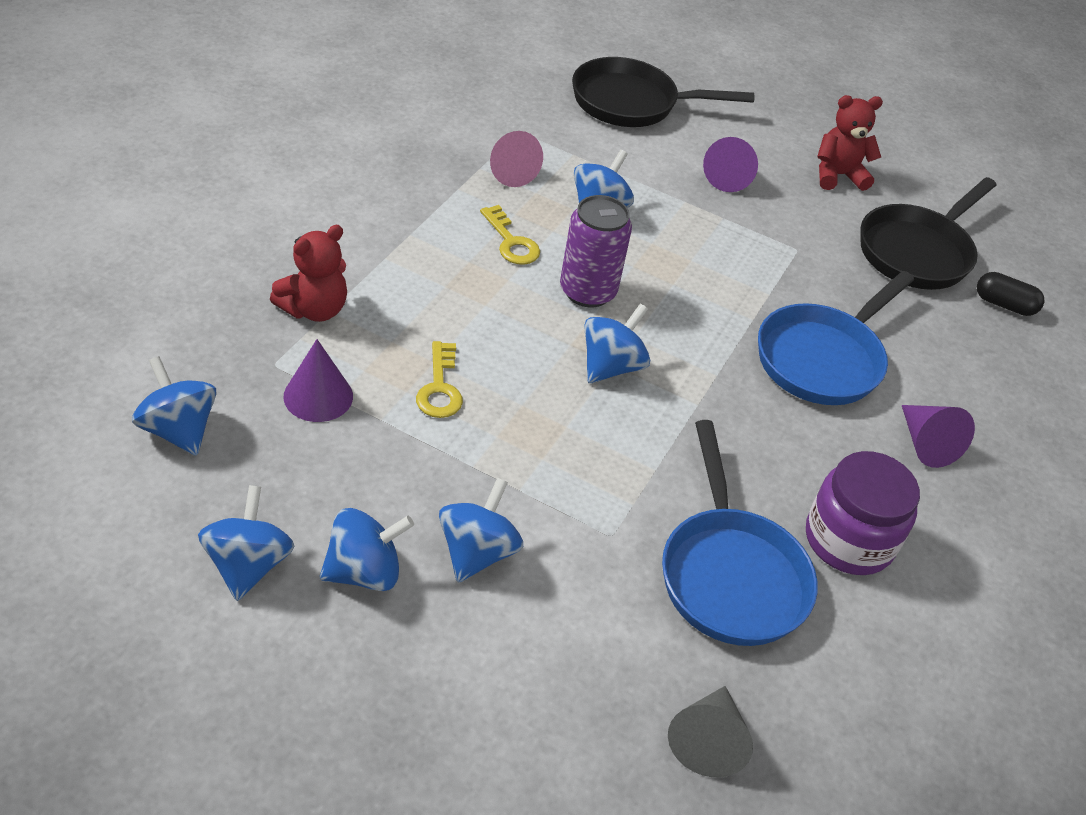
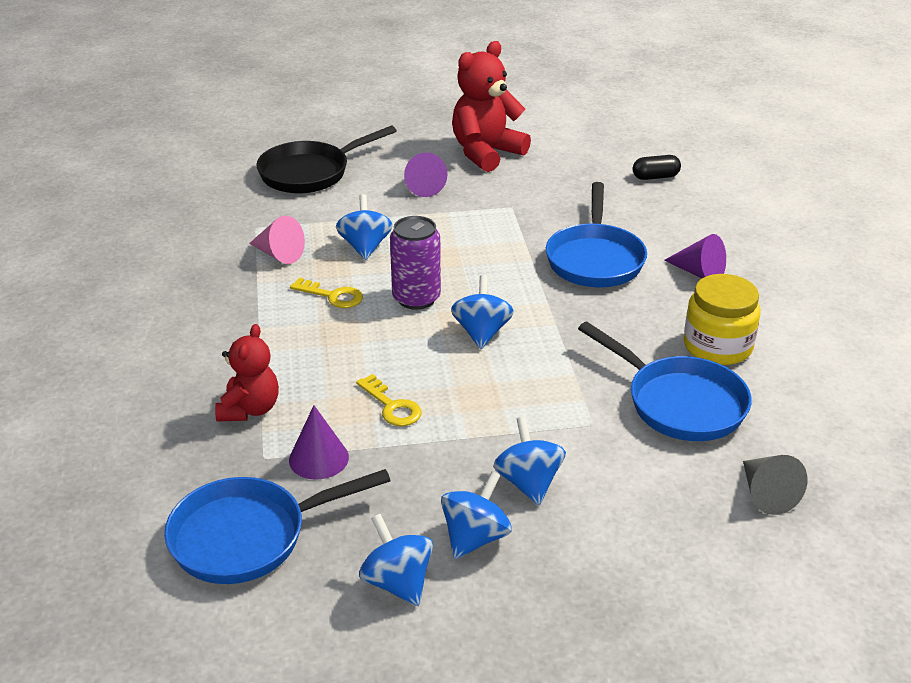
camera: 30 degrees left, 10 degrees down
blue spinning top [132,356,217,456] -> blue pan [164,469,391,584]
purple jar [806,451,920,575] -> yellow jar [683,274,761,365]
red teddy bear [817,95,883,191] -> red teddy bear [452,41,531,172], size x1.59
black pan [861,177,996,290] -> none

